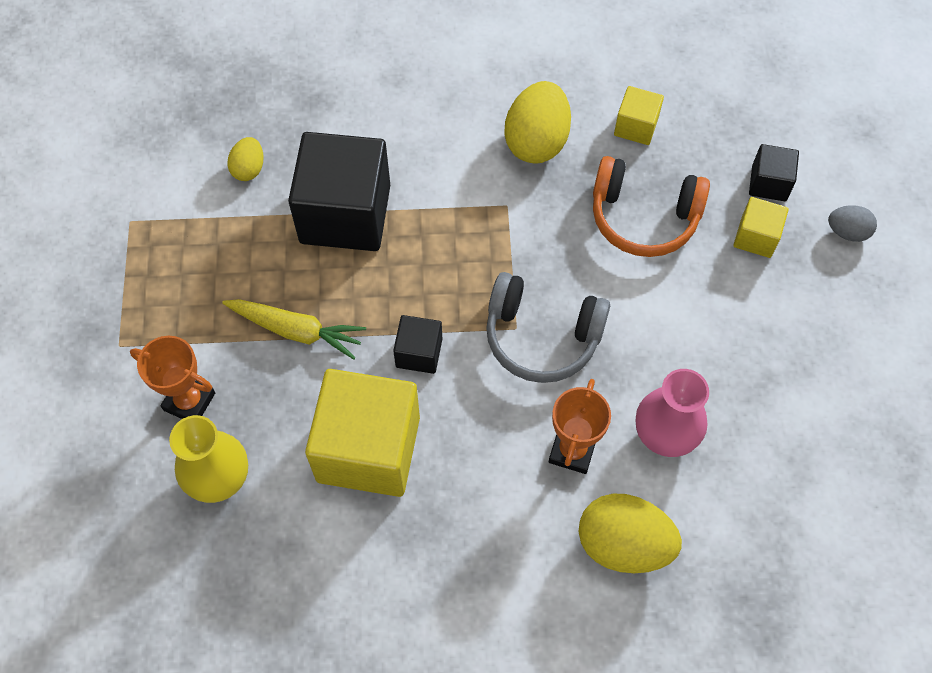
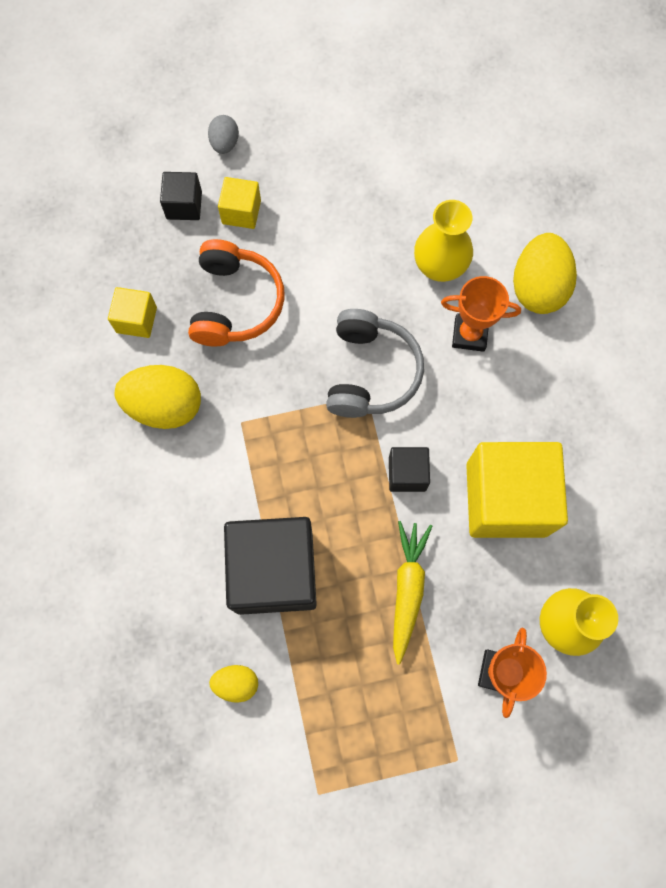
camera: 100 degrees left, 10 degrees up
pink vase [636,369,709,457] -> yellow vase [414,200,473,282]

